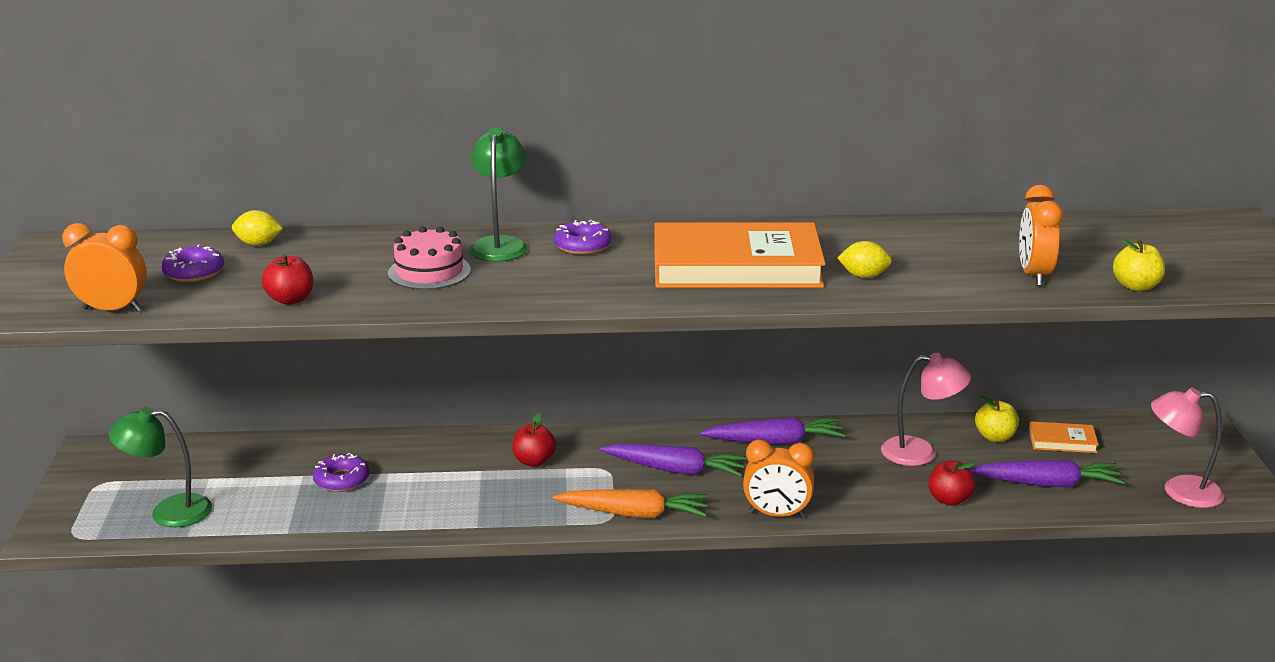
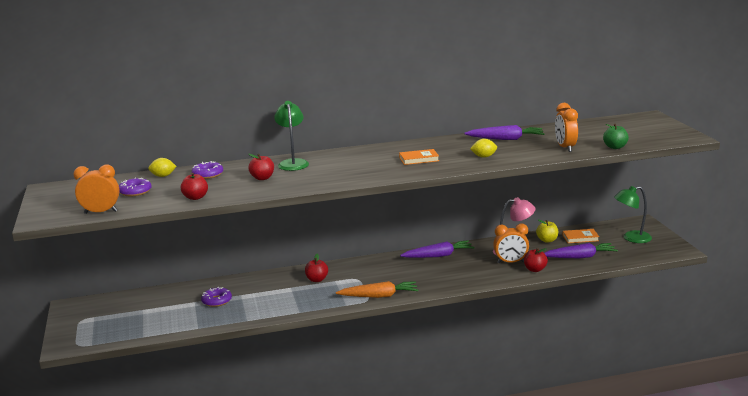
camera: 10 degrees left, 5 degrees down
green lamp [109,407,212,527] -> green lamp moved to [614,186,652,243]
pink cake [388,227,471,290] -> red apple [249,154,274,180]
purple donut [554,220,612,255] -> purple donut moved to [192,161,223,179]
purple carrot [600,444,747,477] -> purple carrot moved to [464,125,545,140]
orange book [654,222,826,288] -> orange book [399,149,439,165], size x0.43
orange clock [743,439,814,518] -> orange clock moved to [493,223,529,263]
yellow apple [1113,238,1165,291] -> green apple [603,124,629,149]
pink lamp [1151,387,1224,508] -> none

